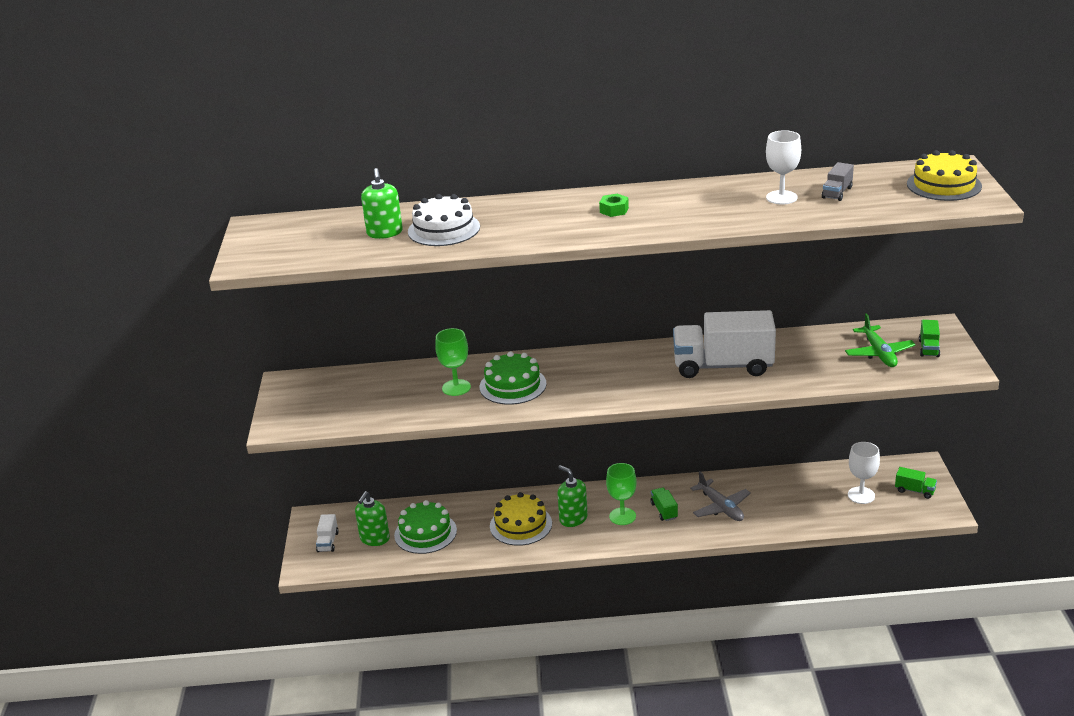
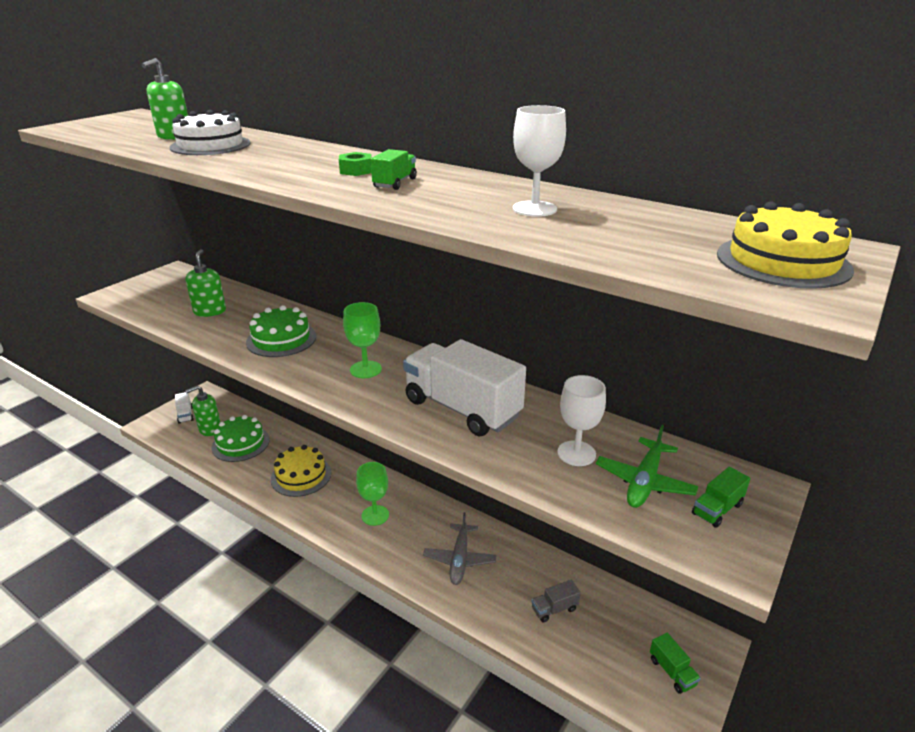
camera: 35 degrees right, 0 degrees up
white truck [316,514,339,552] -> white truck turned 60 degrees counterclockwise [175,392,194,424]
green goblet [435,328,471,396] -> green goblet moved to [343,302,382,378]
green soap dispenser [557,465,588,527] -> green soap dispenser moved to [185,249,226,317]
green truck [650,487,678,521] -> green truck moved to [371,149,417,190]
grey truck [822,162,854,201] -> grey truck moved to [531,580,581,623]
white goblet [848,442,880,504] -> white goblet moved to [557,375,606,466]

